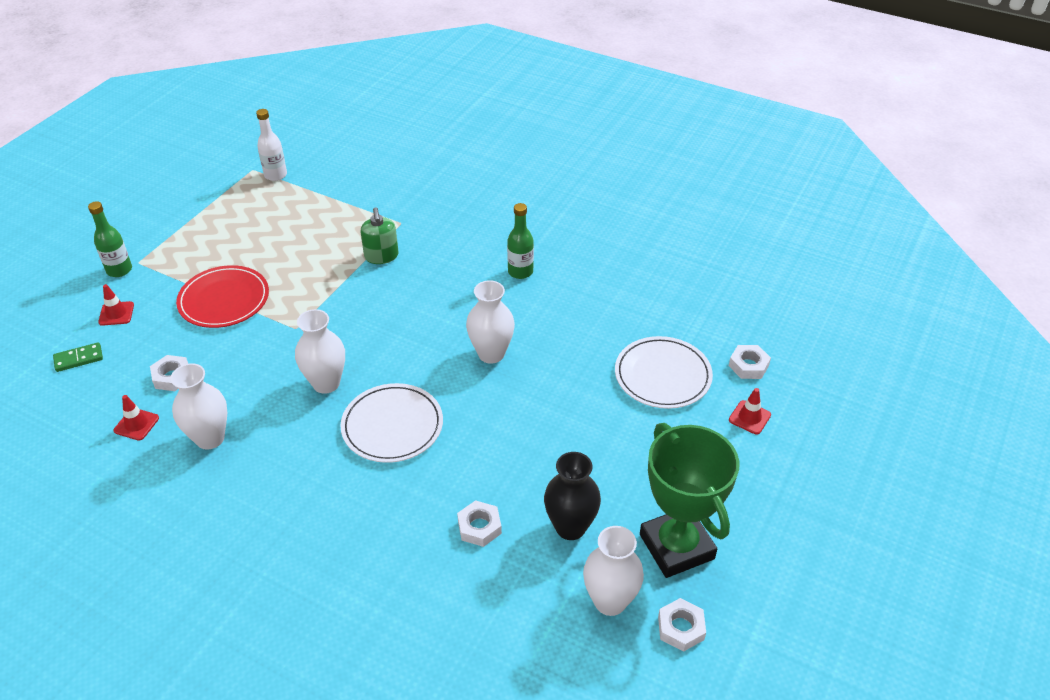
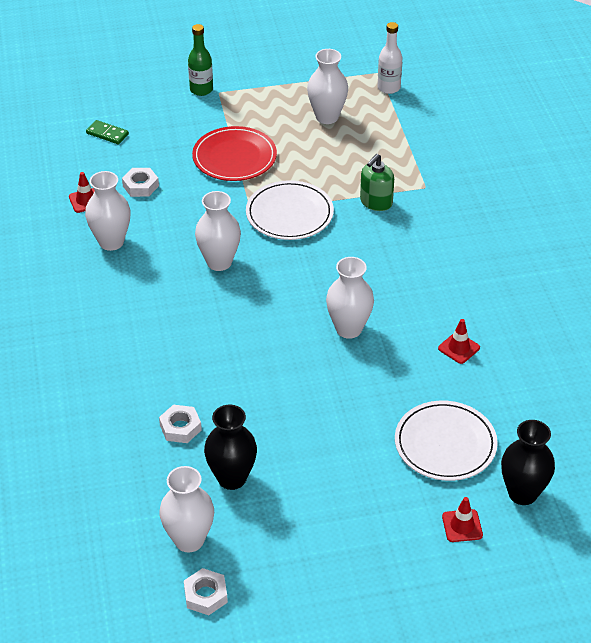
camera: 50 degrees right, 0 degrees up
red traffic cone [98,284,134,326] -> red traffic cone moved to [438,319,480,364]
white plate [340,383,443,463] -> white plate moved to [246,180,334,240]
green bottle [507,203,534,279] -> none
green trophy [640,423,739,578] -> none
white nut [729,345,771,379] -> black vase [501,420,555,505]
none -> white vase [307,49,348,124]

